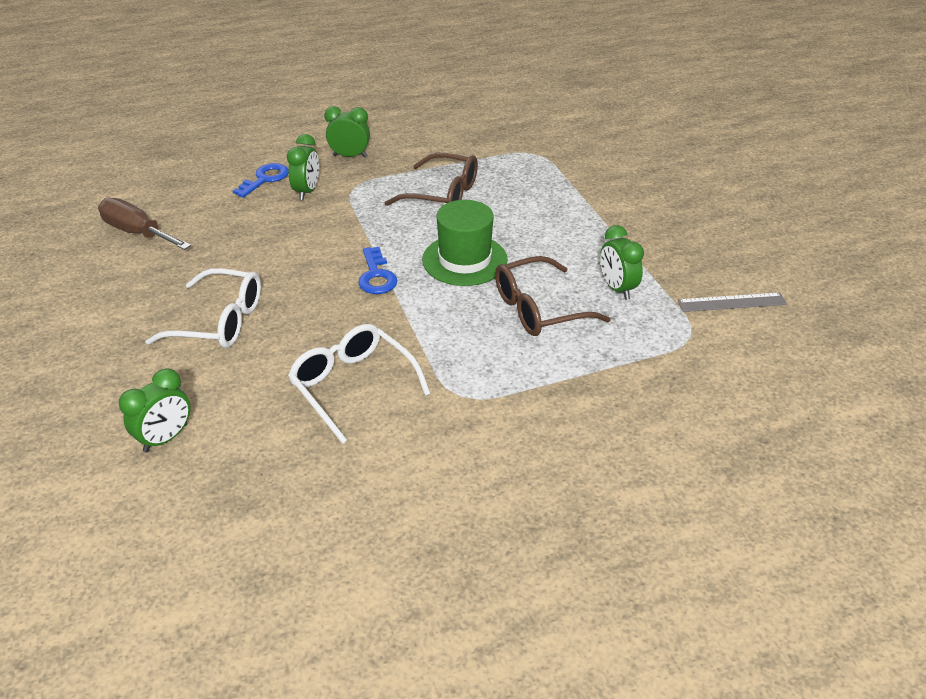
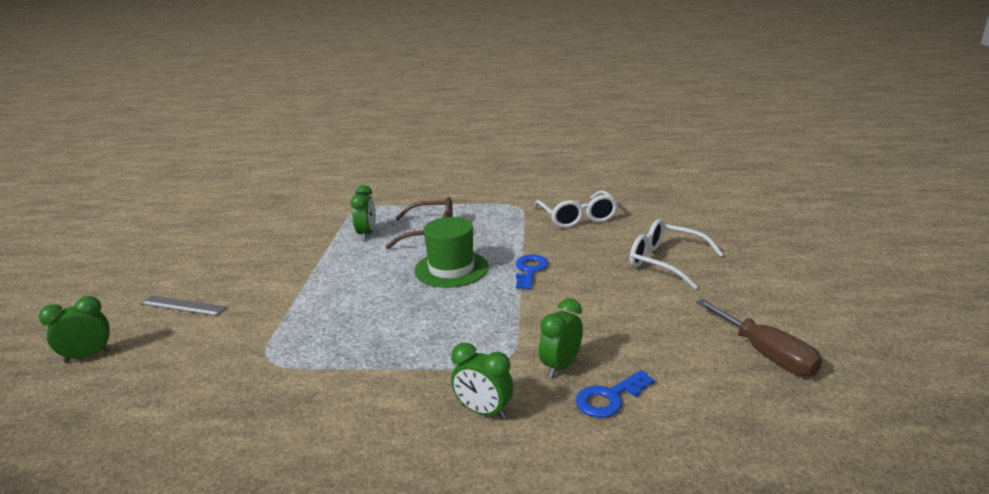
camera: 155 degrees left, 15 degrees down
green clock [119,368,191,452] -> green clock moved to [39,296,112,363]
brown glasses [385,153,478,206] -> none
grey ruler [678,292,787,312] -> grey ruler moved to [140,295,227,316]

